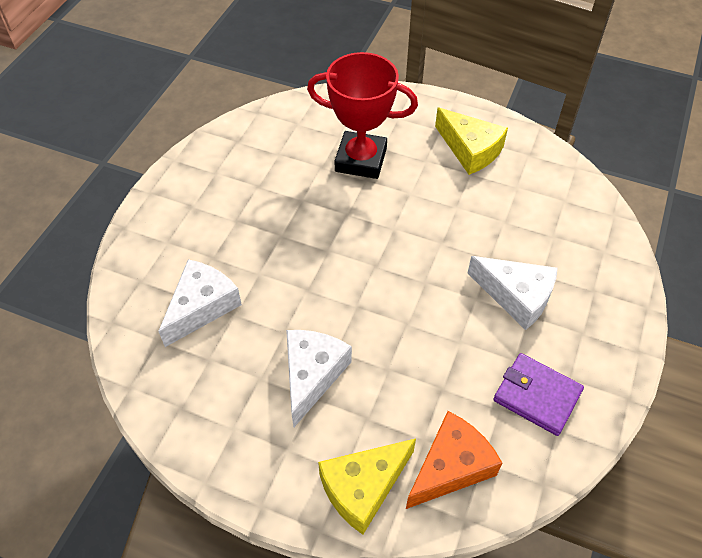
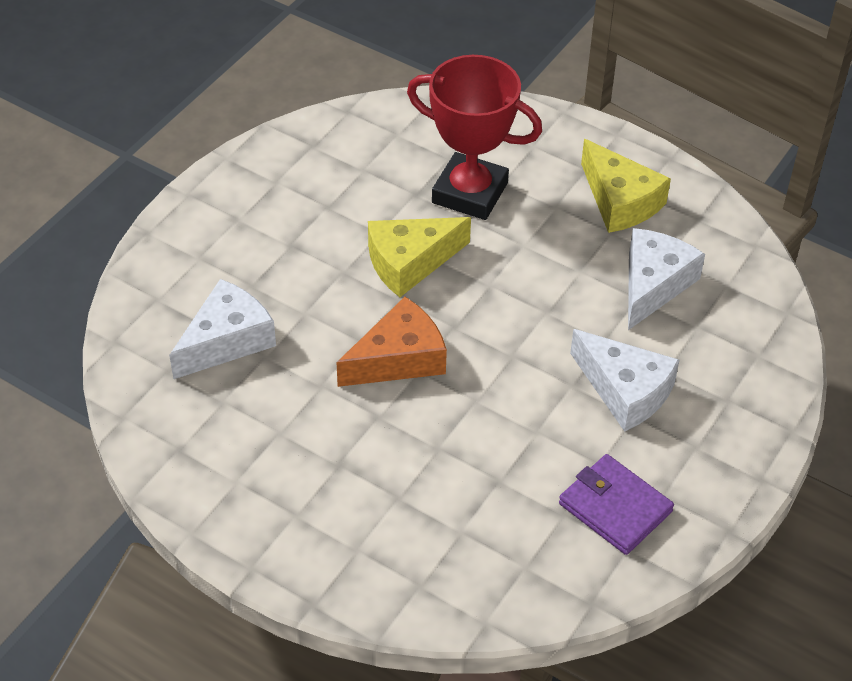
camera: 10 degrees right, 5 degrees down
white cheese [286,330,352,427] -> white cheese moved to [628,228,705,330]
yellow cheese [318,438,416,535] -> yellow cheese moved to [368,217,471,297]
orange cheese [406,411,502,509] -> orange cheese moved to [336,297,447,387]

